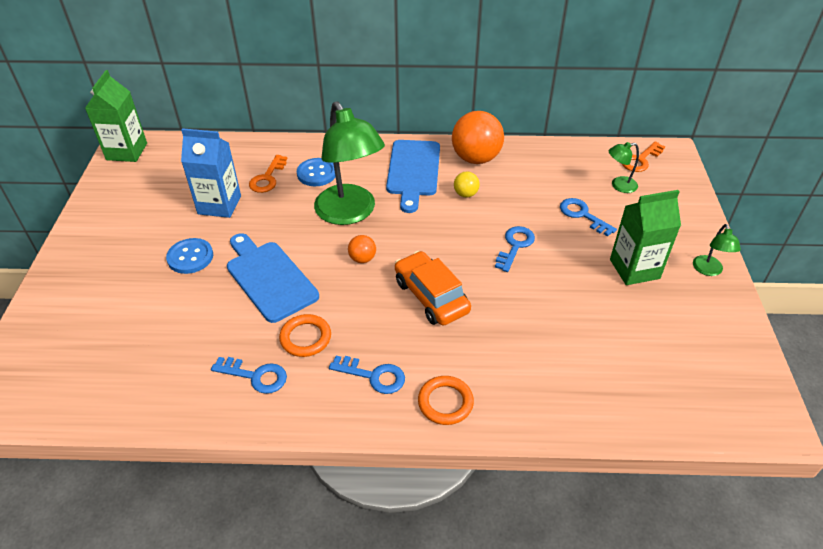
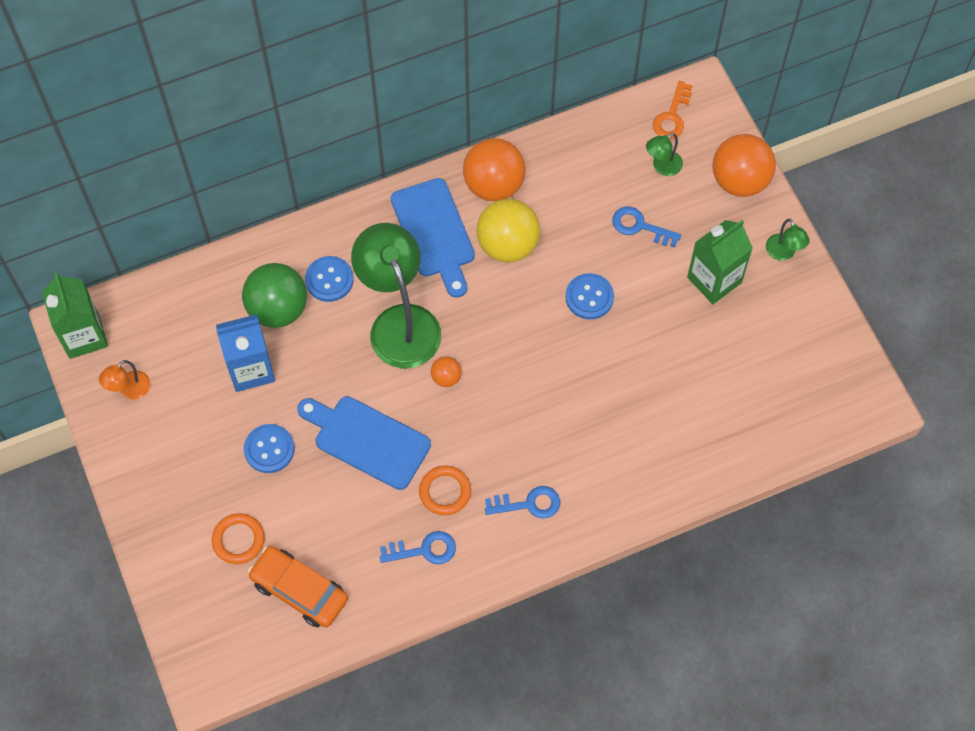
camera: 25 degrees left, 20 degrees up
orange key [249,155,287,193] -> green ball [242,263,307,328]
green lamp [314,101,385,225] -> green lamp turned 150 degrees counterclockwise [351,223,441,368]
orange car [395,251,471,326] -> orange car moved to [248,546,348,627]
orange ring [418,376,474,425] -> orange ring moved to [212,513,265,564]
yellow ball [454,171,480,197] -> yellow ball [476,199,540,263], size x2.12
blue key [495,226,535,272] -> blue button [566,273,614,319]
none -> orange lamp [99,360,151,400]
none -> orange ball [713,134,776,197]

